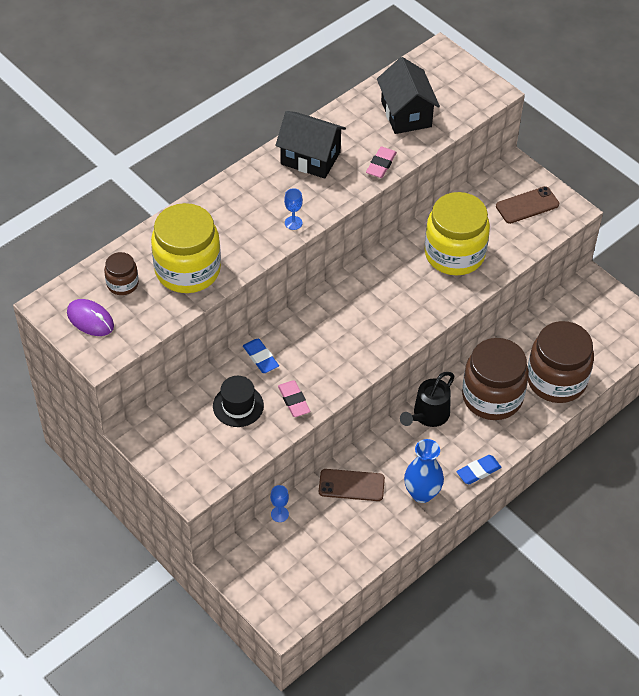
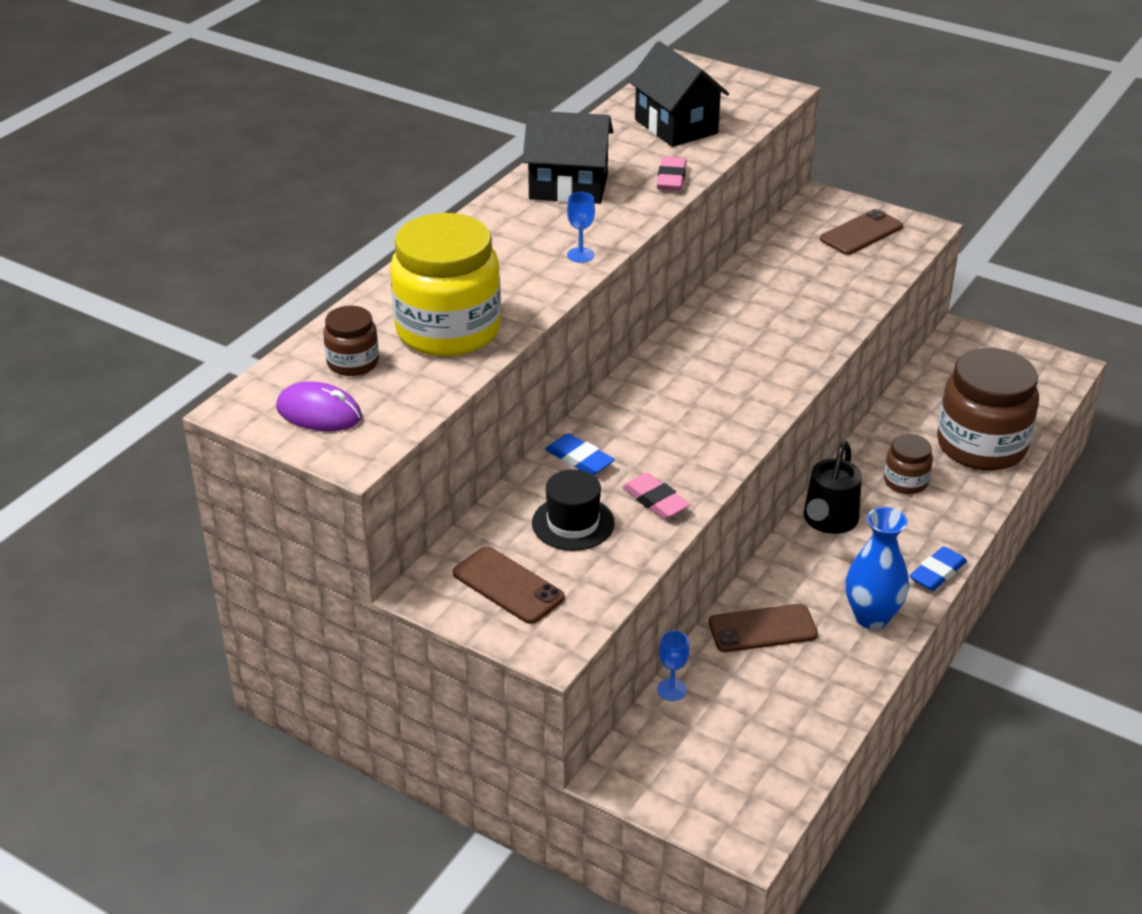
camera: 15 degrees left, 15 degrees down
yellow jar [424,192,490,275] -> none
brown jar [462,338,529,420] -> brown jar [884,434,933,494], size x0.48
none -> brown phone [453,546,565,624]

